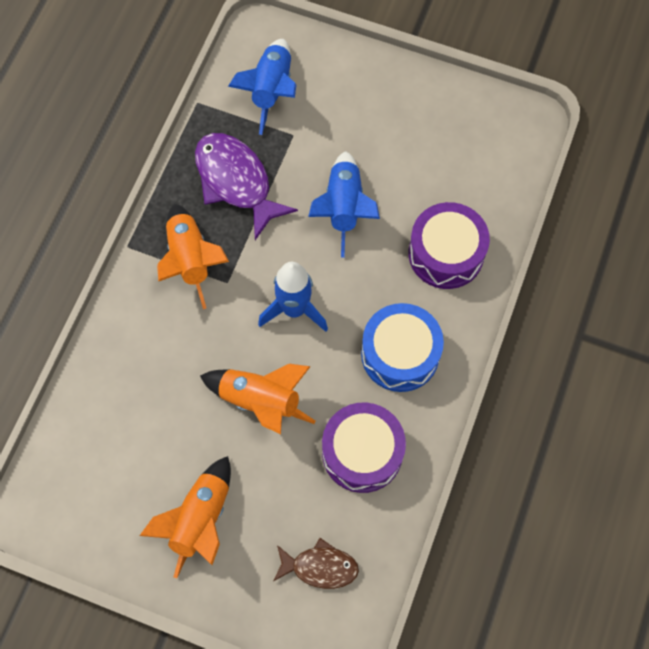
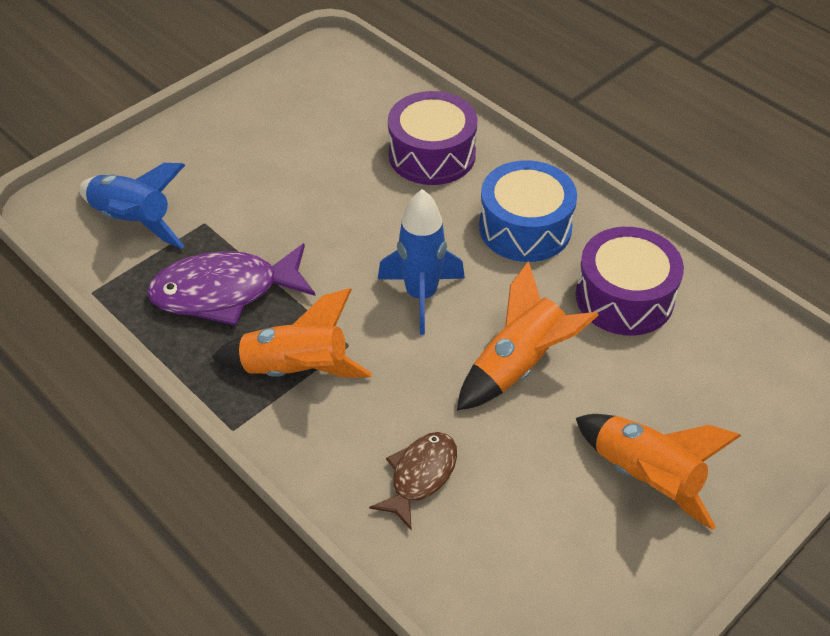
camera: 65 degrees left, 20 degrees down
brown fish [273,538,359,589] -> brown fish moved to [369,432,457,531]
blue rocket [308,151,380,258] -> none

